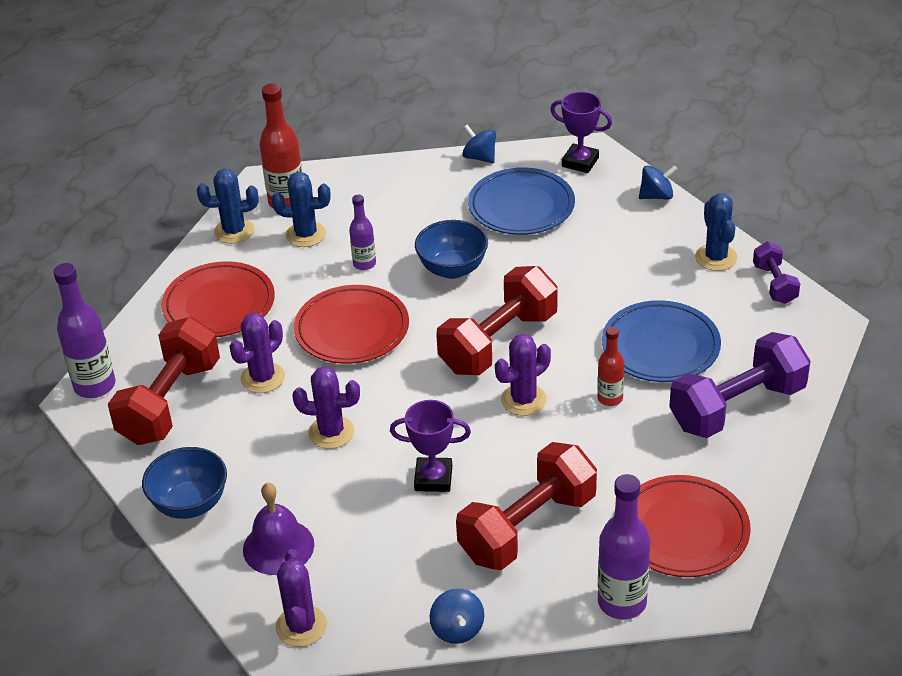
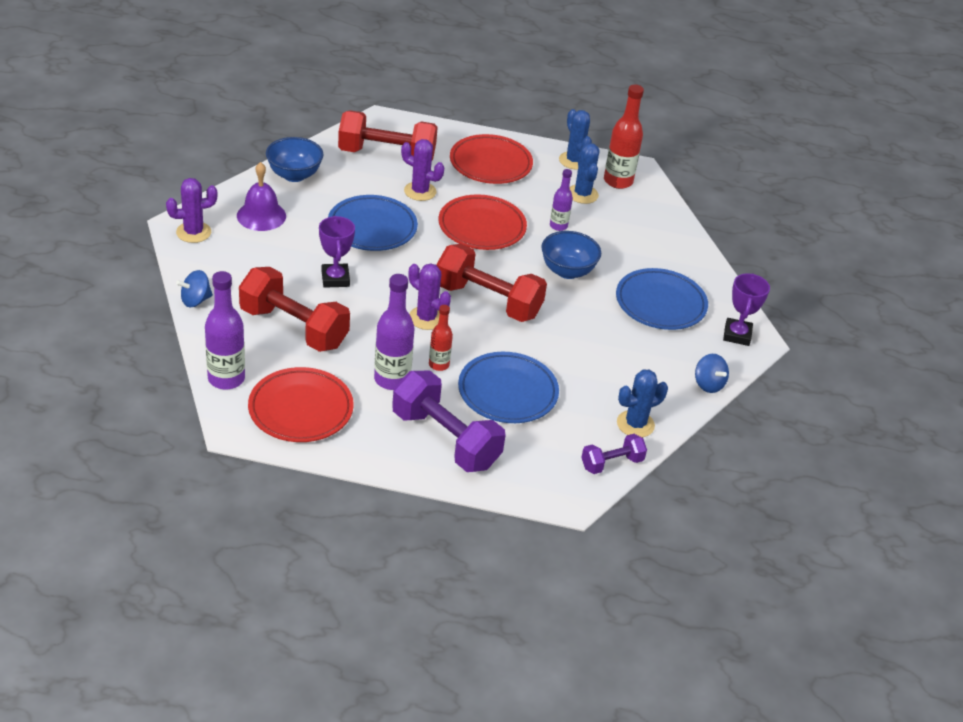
camera: 70 degrees right, 0 degrees up
purple bottle [53,263,116,398] -> purple bottle moved to [374,274,414,390]
purple cactus [292,366,360,449] -> blue plate [328,195,418,251]
blue spinning top [462,125,496,163] -> none

